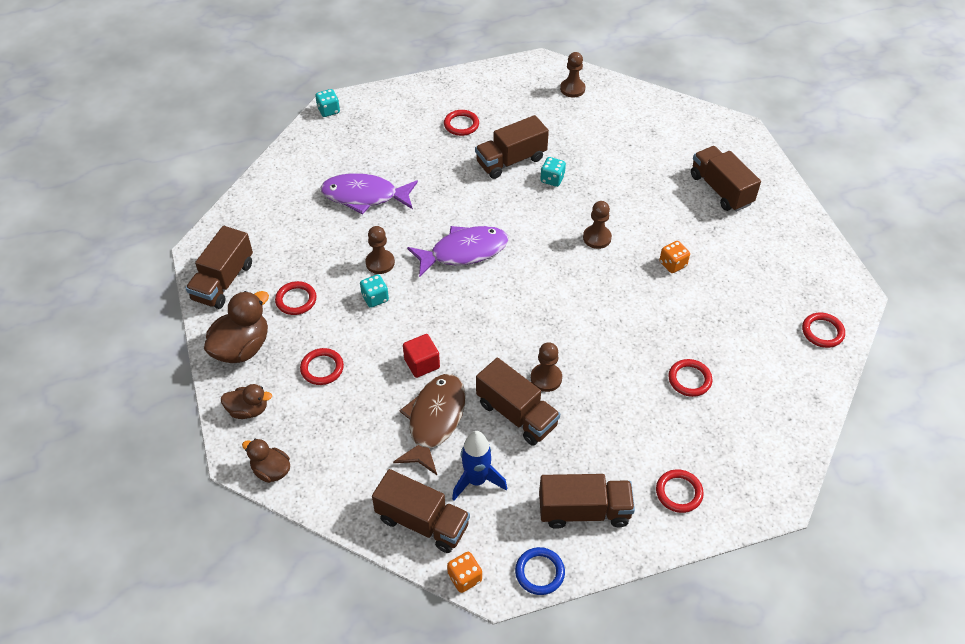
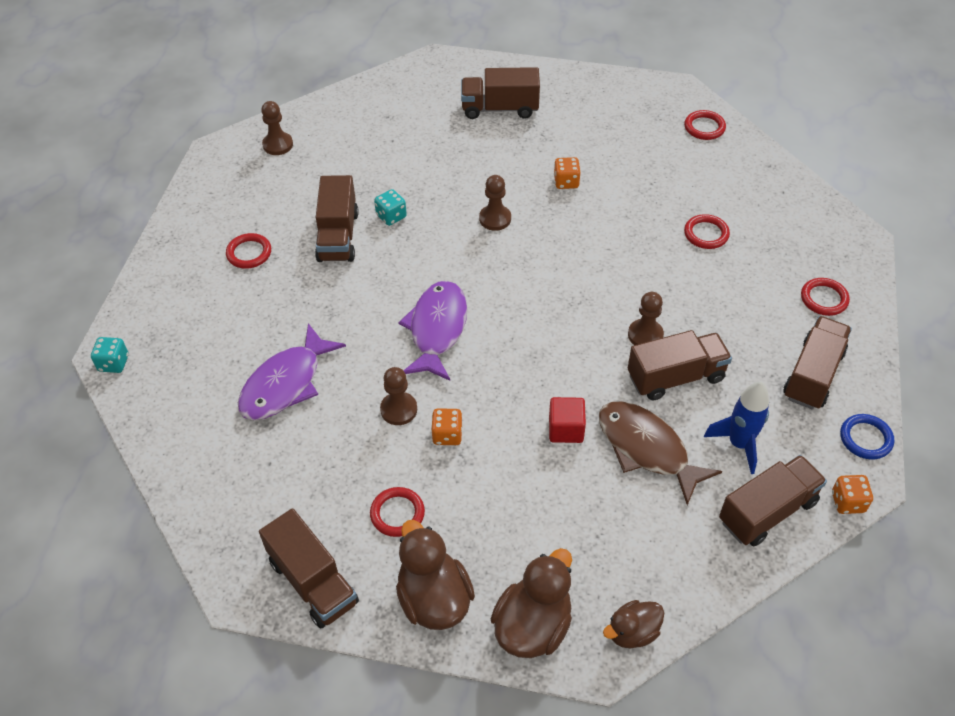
camera: 60 degrees left, 0 degrees up
brown duck [221,384,272,419] -> brown duck [491,548,572,658], size x1.66
red ring [300,348,344,385] -> none
turquoise dice [360,274,389,308] -> orange dice [431,408,463,445]

